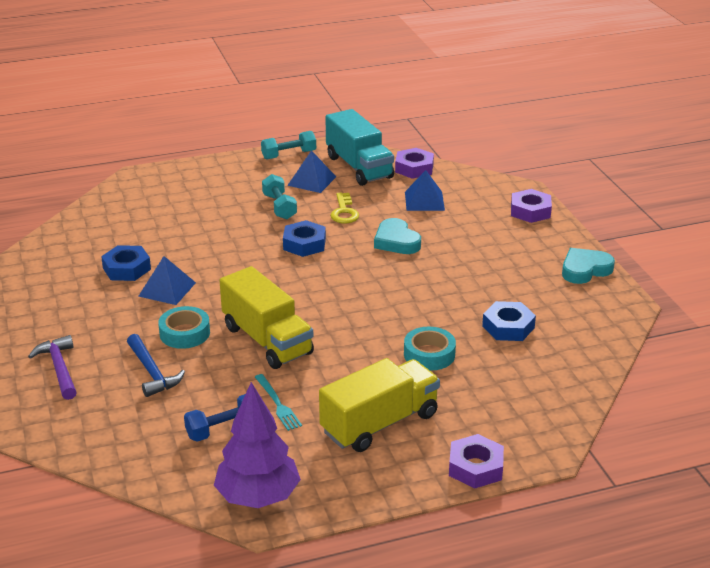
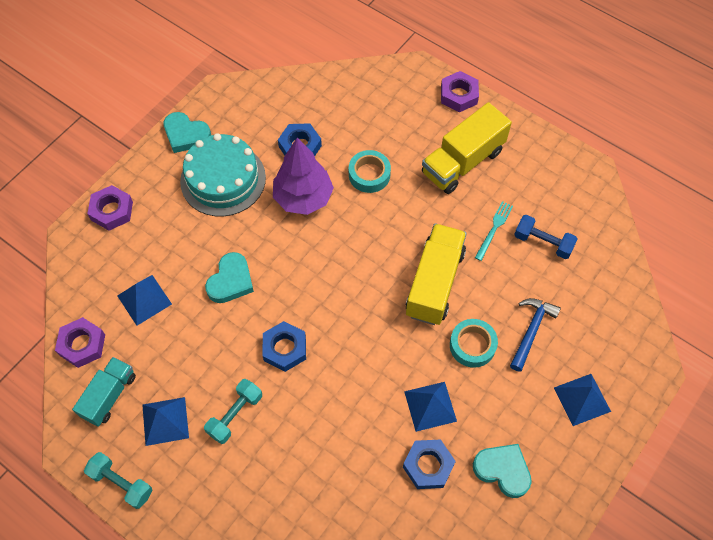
camera: 125 degrees left, 30 degrees up
purple hammer [28,335,77,400] -> blue pyramid [554,374,611,426]
purple tree [214,382,301,508] -> purple tree moved to [273,138,334,215]
yellow truck [319,358,440,452] -> yellow truck turned 60 degrees counterclockwise [422,102,512,194]
turquoise truck [326,109,394,186] -> turquoise truck [72,357,136,427], size x0.63
yellow key [330,193,359,223] -> none
none -> turquoise cake [180,133,266,217]
none -> turquoise heart [473,444,532,498]

